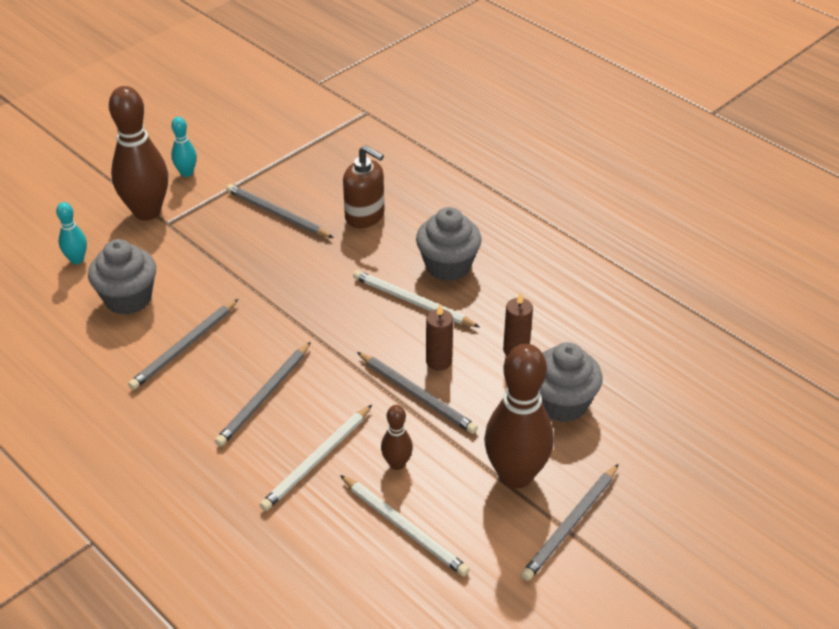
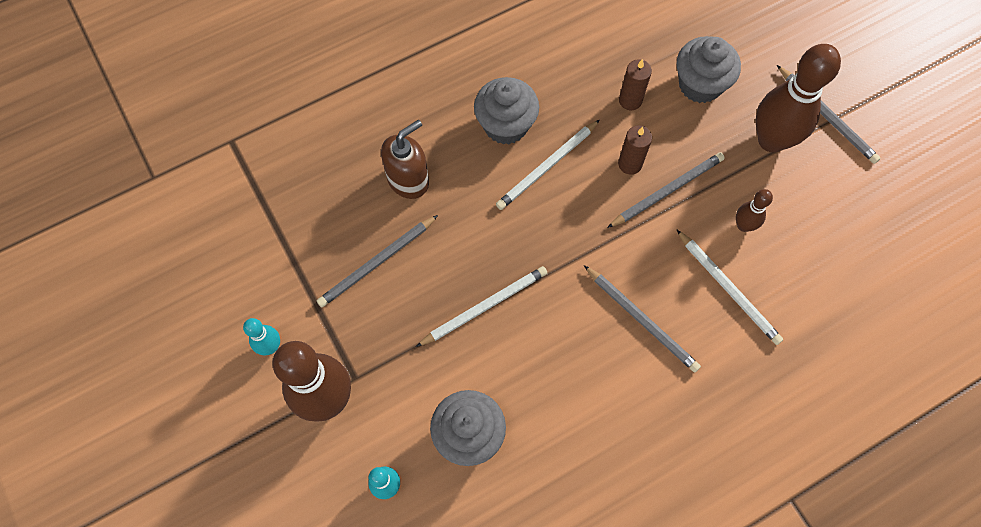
camera: 75 degrees left, 25 degrees up
grey pencil [128,299,238,390] -> none
white pencil [340,475,470,577] -> white pencil moved to [416,266,547,347]

